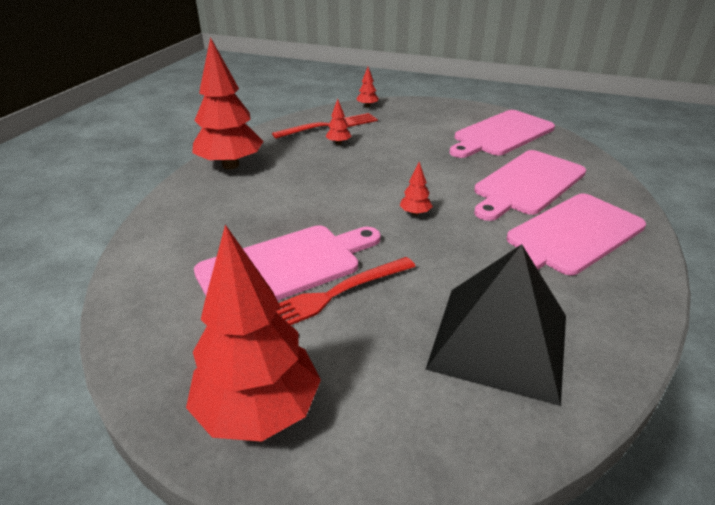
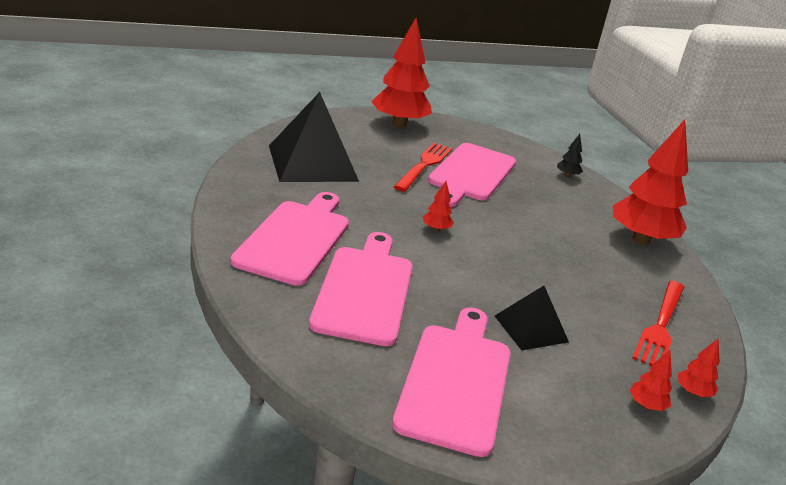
camera: 140 degrees right, 5 degrees down
red tree [325,99,352,145] -> red tree moved to [630,350,672,411]
none -> black pyramid [495,286,569,350]
none -> black tree [557,134,583,178]

